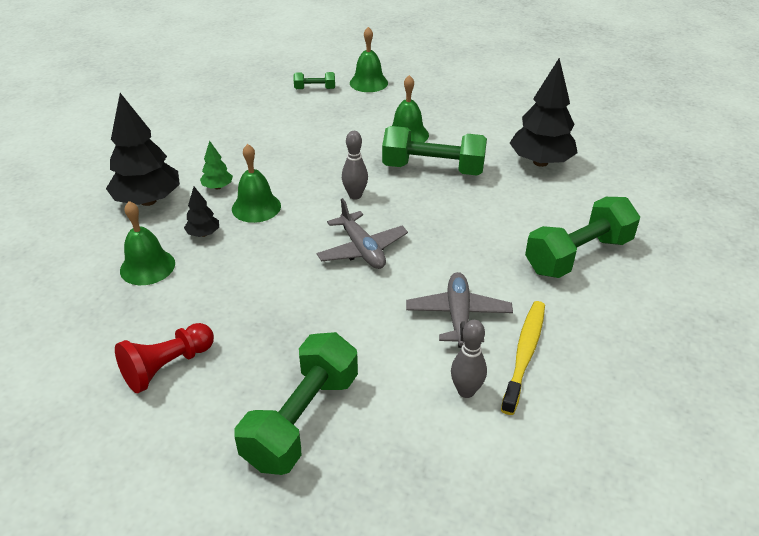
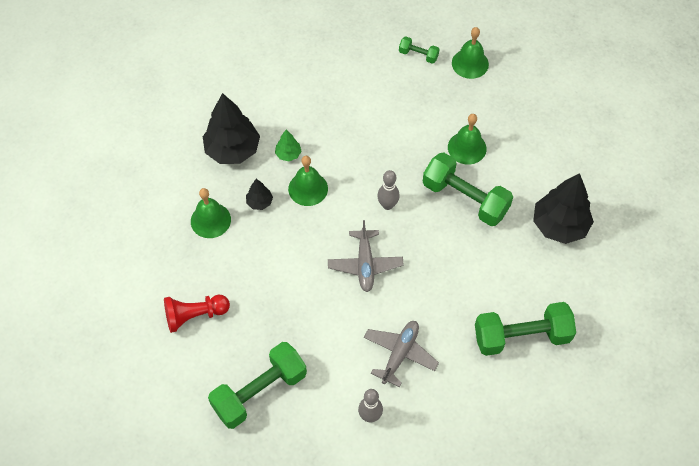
camera: 25 degrees right, 20 degrees up
yellow toothbrush [501,301,545,415] -> none

